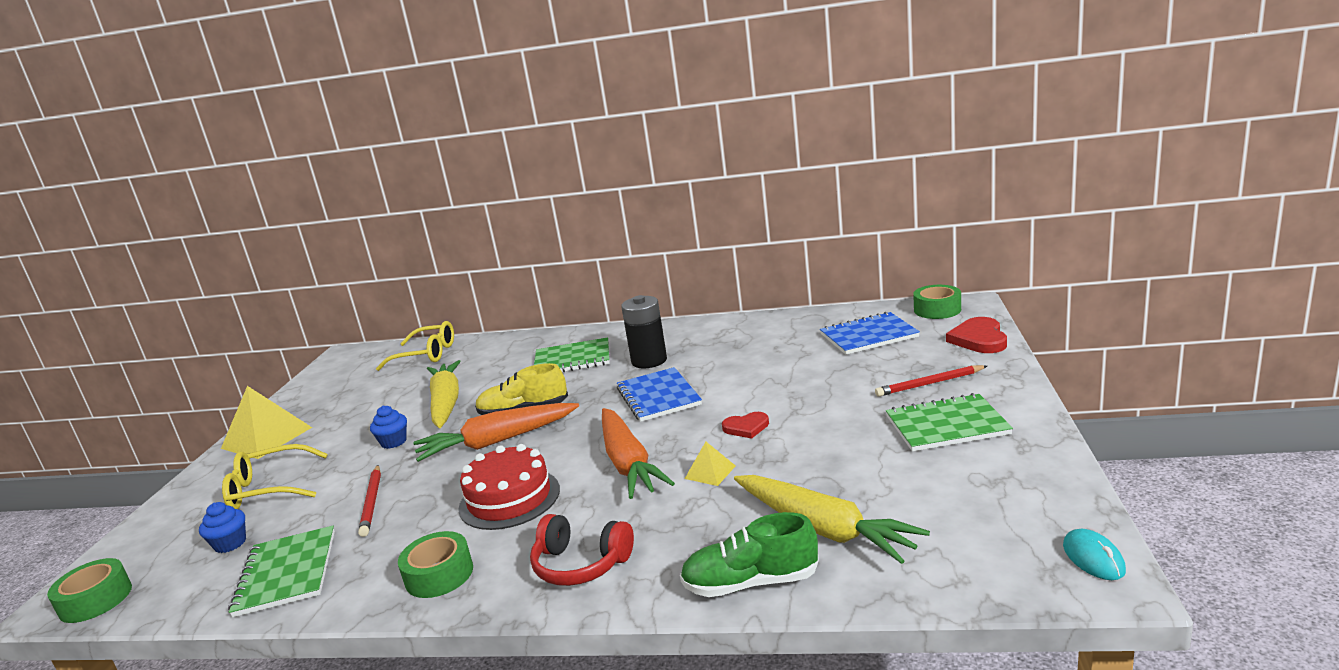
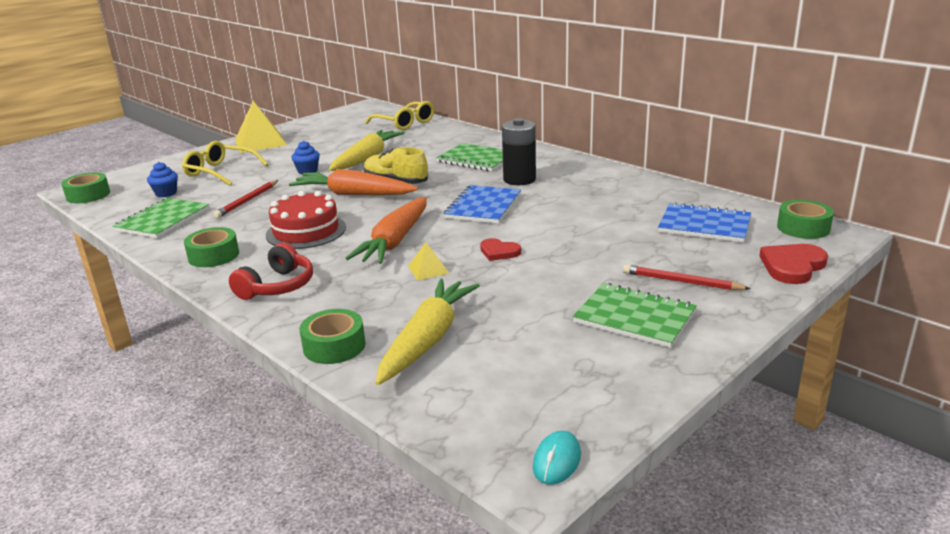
camera: 35 degrees right, 5 degrees up
red headphones [530,514,634,586] -> red headphones turned 120 degrees counterclockwise [229,243,313,300]
green shoe [680,512,819,597] -> green tape [300,309,366,364]
yellow carrot [734,475,930,564] -> yellow carrot turned 150 degrees counterclockwise [376,278,480,385]

